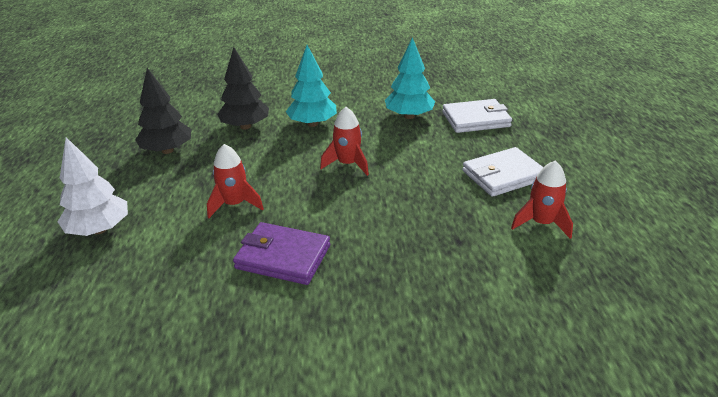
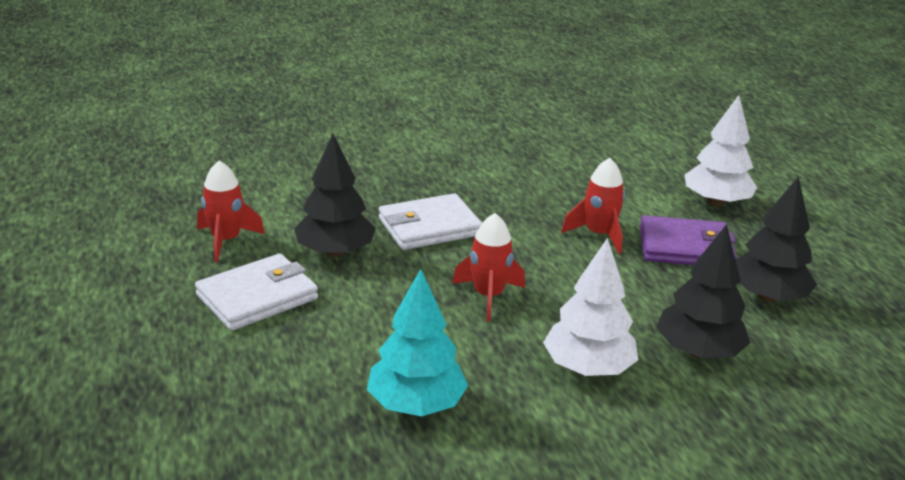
camera: 165 degrees right, 5 degrees down
purple wallet [233,222,330,285] -> purple wallet moved to [640,215,737,265]
turquoise tree [286,45,337,127] -> white tree [543,238,639,376]
white wallet [442,99,512,133] -> white wallet moved to [379,193,482,250]
none -> black tree [294,134,375,257]

